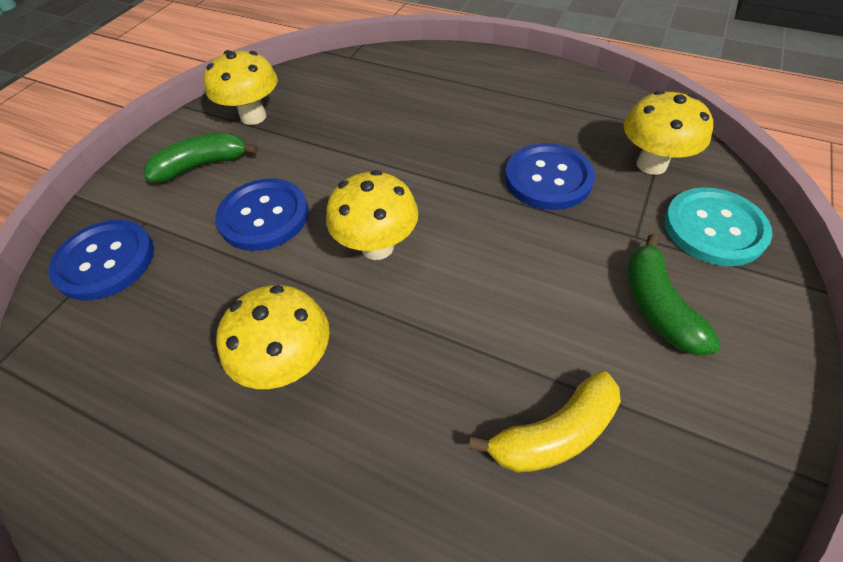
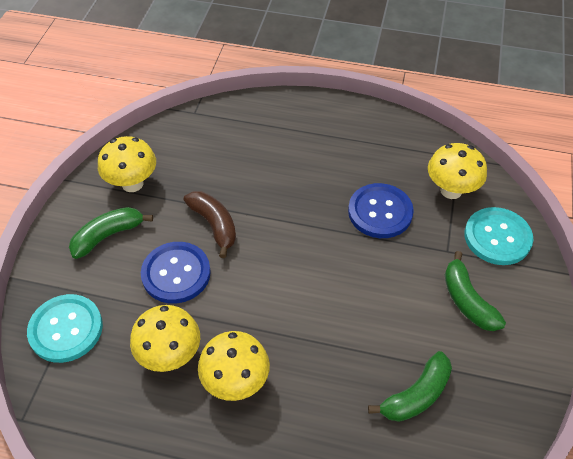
camera: 15 degrees left, 0 degrees up
blue button [49,220,154,300] -> turquoise button [27,294,103,363]
yellow mushroom [326,170,418,260] -> yellow mushroom moved to [130,305,200,372]
yellow banana [469,371,621,473] -> green banana [368,351,452,422]
none -> brown banana [184,191,236,258]

